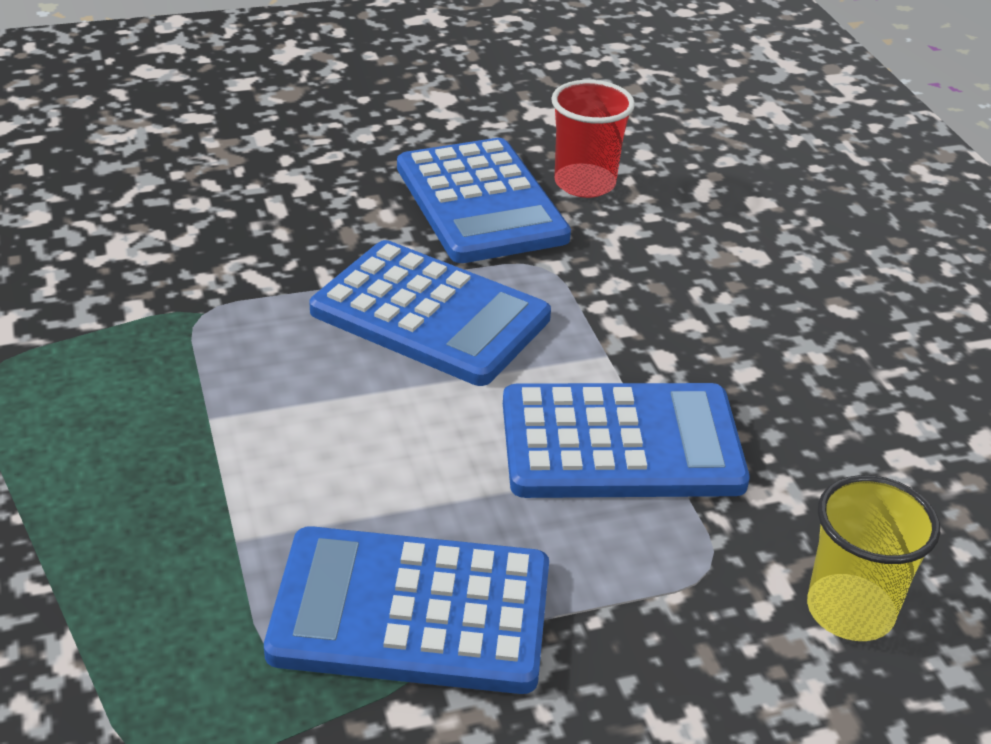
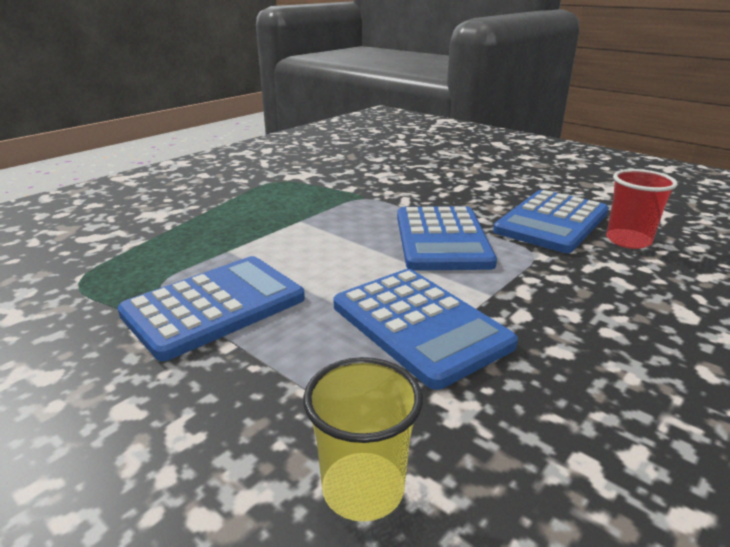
camera: 60 degrees right, 10 degrees down
blue calculator [264,526,549,694] -> blue calculator turned 75 degrees clockwise [117,256,305,361]

